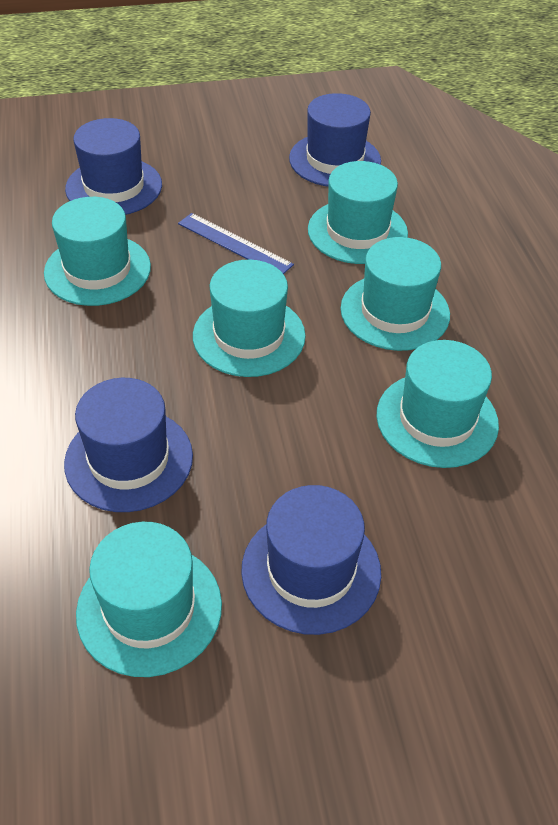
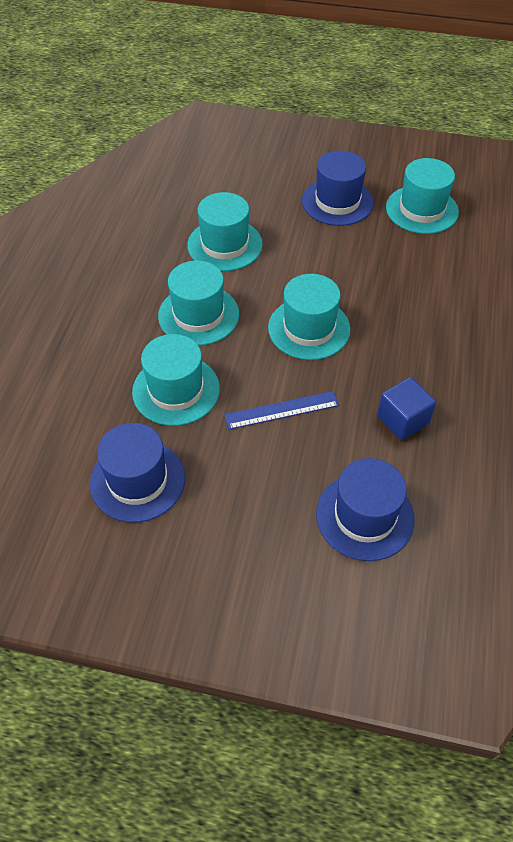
camera: 155 degrees left, 5 degrees up
turquoise hat [44,197,151,306] -> blue cube [377,377,436,440]
blue hat [64,378,193,512] -> none
blue ruler [178,213,294,274] -> blue ruler turned 75 degrees counterclockwise [224,391,339,430]

